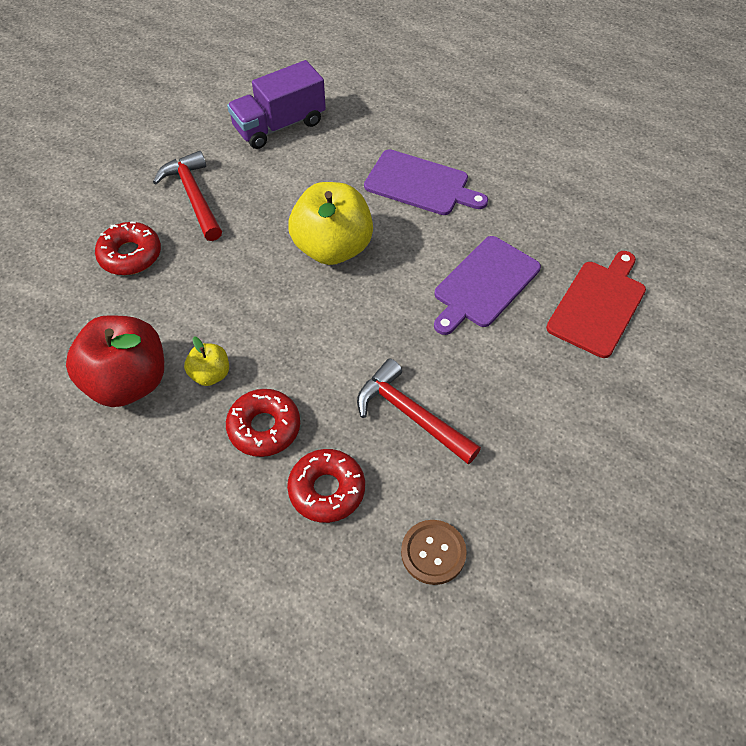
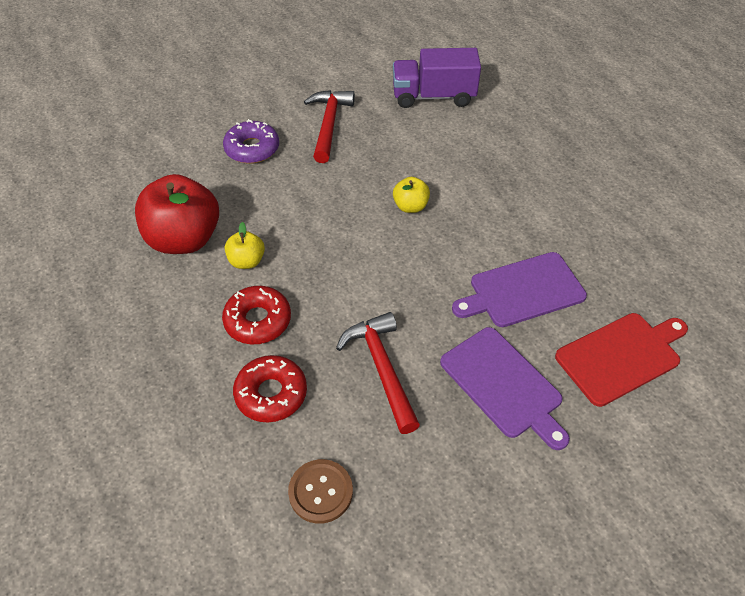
camera: 30 degrees right, 5 degrees down
red donut [95,222,161,275] -> purple donut [223,119,279,164]
yellow apple [288,182,373,265] -> yellow apple [393,177,430,213], size x0.48
purple cutting board [364,149,488,215] -> purple cutting board moved to [440,327,570,450]

